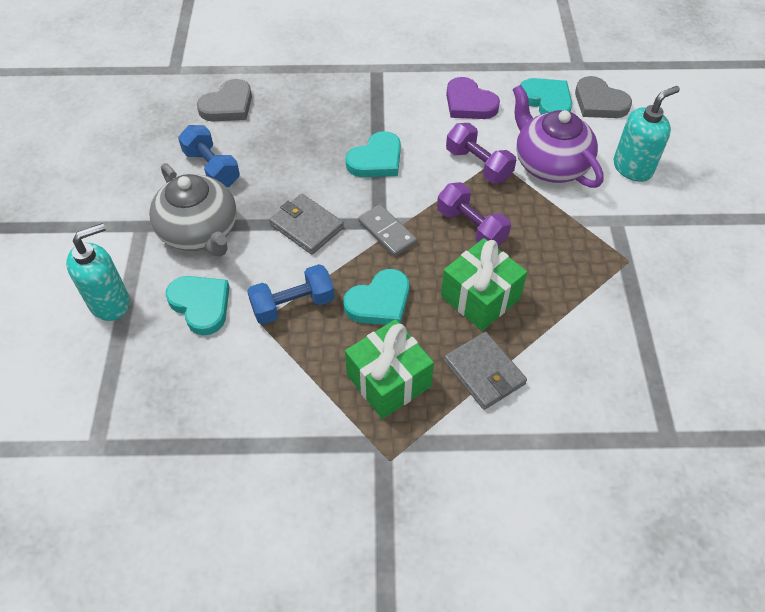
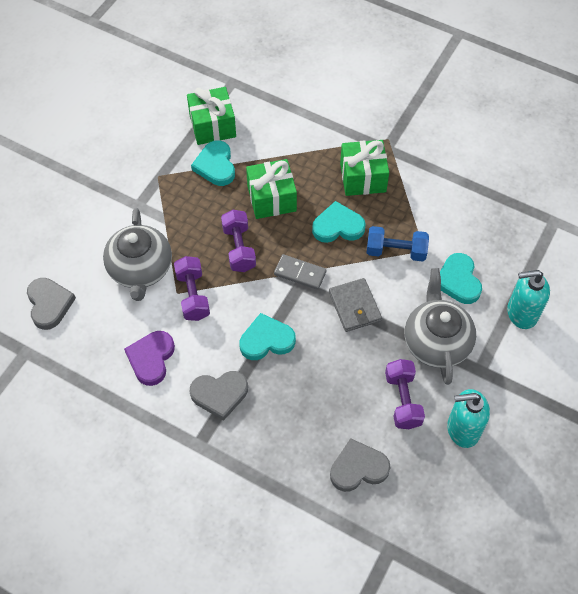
camera: 150 degrees left, 5 degrees up
blue dumbbell [178,125,240,187] -> purple dumbbell [385,359,425,429]
grey domino [358,204,417,257] -> grey domino turned 60 degrees counterclockwise [274,254,327,290]
grey wallet [444,332,527,410] -> none
purple heart [446,77,500,119] -> purple heart turned 150 degrees counterclockwise [124,331,175,386]
purple teapot [513,85,604,188] -> grey teapot [103,208,172,301]
turquoise heart [520,78,572,114] -> turquoise heart moved to [191,140,235,186]
turquoise soap dispenser [614,86,680,182] -> turquoise soap dispenser moved to [447,389,490,448]
none -> green gift [187,87,236,145]
none -> grey heart [190,371,248,420]

